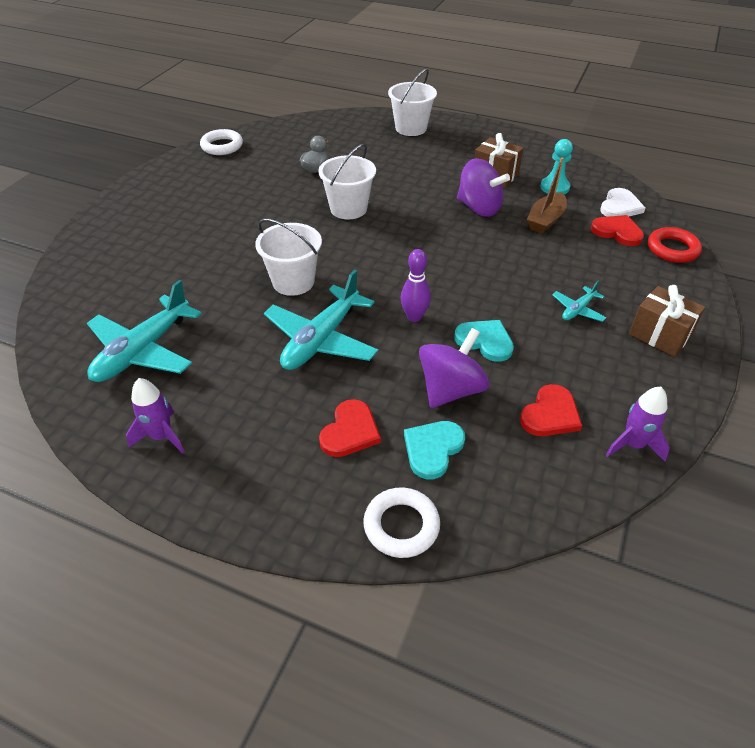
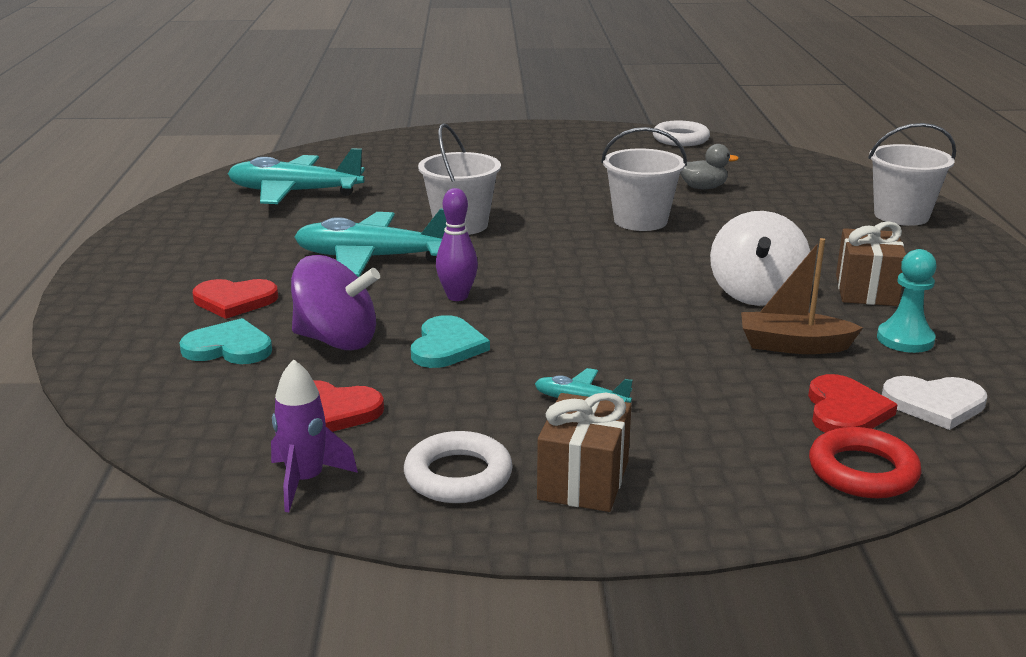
camera: 65 degrees right, 20 degrees down
purple rocket [126,378,185,454] -> none
white ring [364,488,440,558] -> white ring moved to [404,431,513,503]
purple spinning top [457,158,510,217] -> white spinning top [710,211,810,306]

